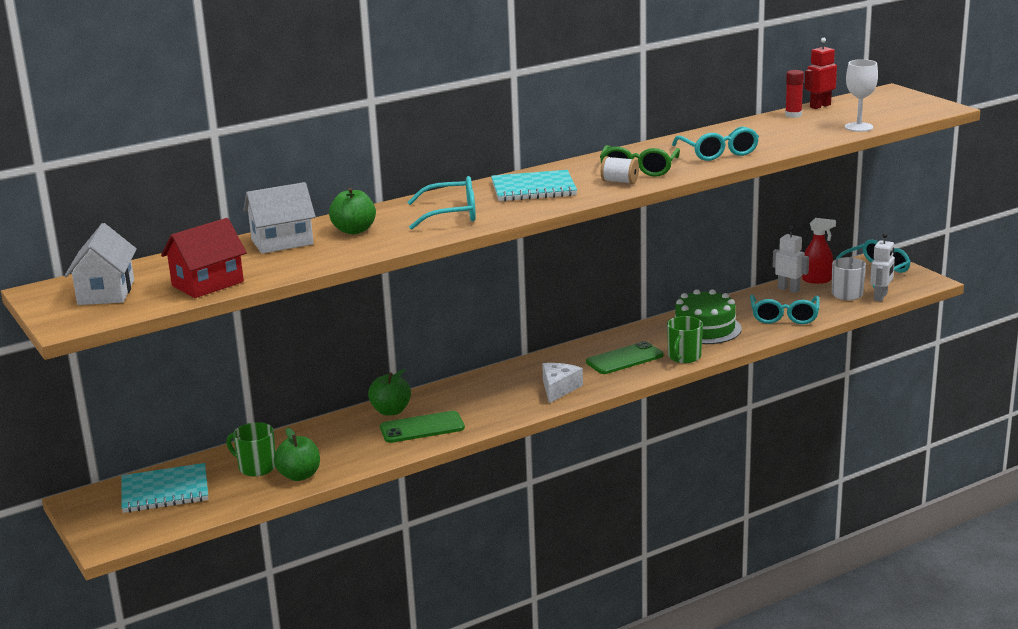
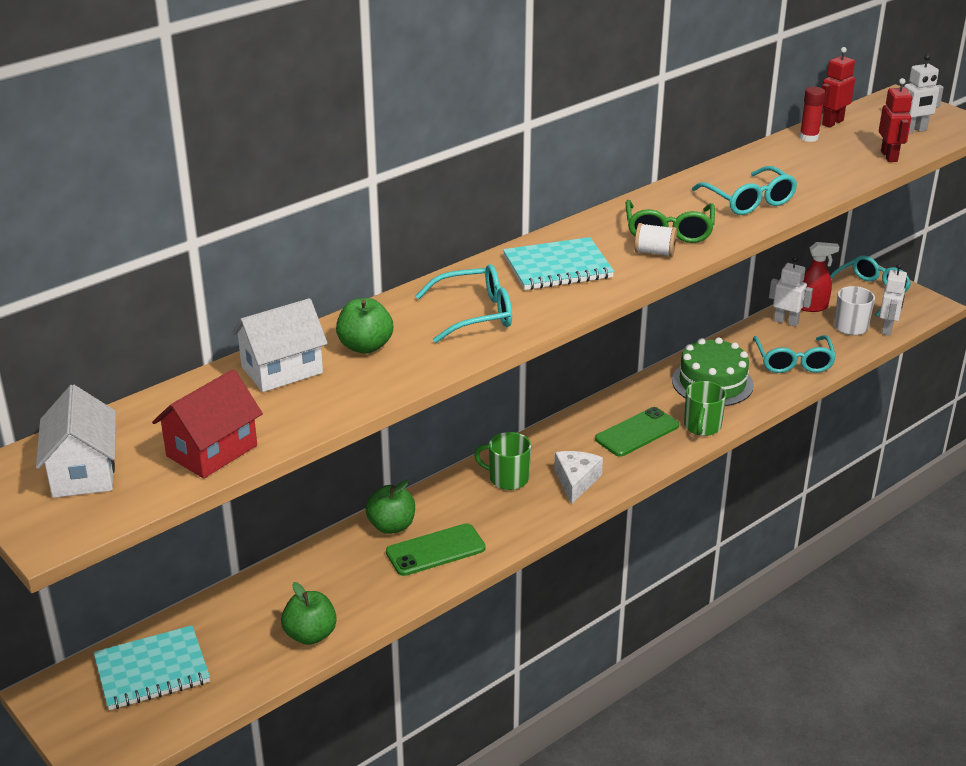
camera: 10 degrees left, 10 degrees up
green mug [226,422,276,477] -> green mug moved to [474,432,531,490]
white goblet [845,59,878,132] -> red robot [879,78,912,162]
none -> white robot [904,54,944,134]

